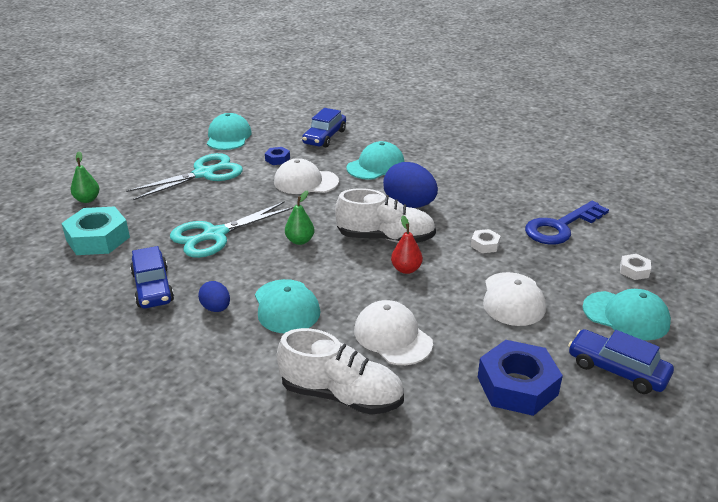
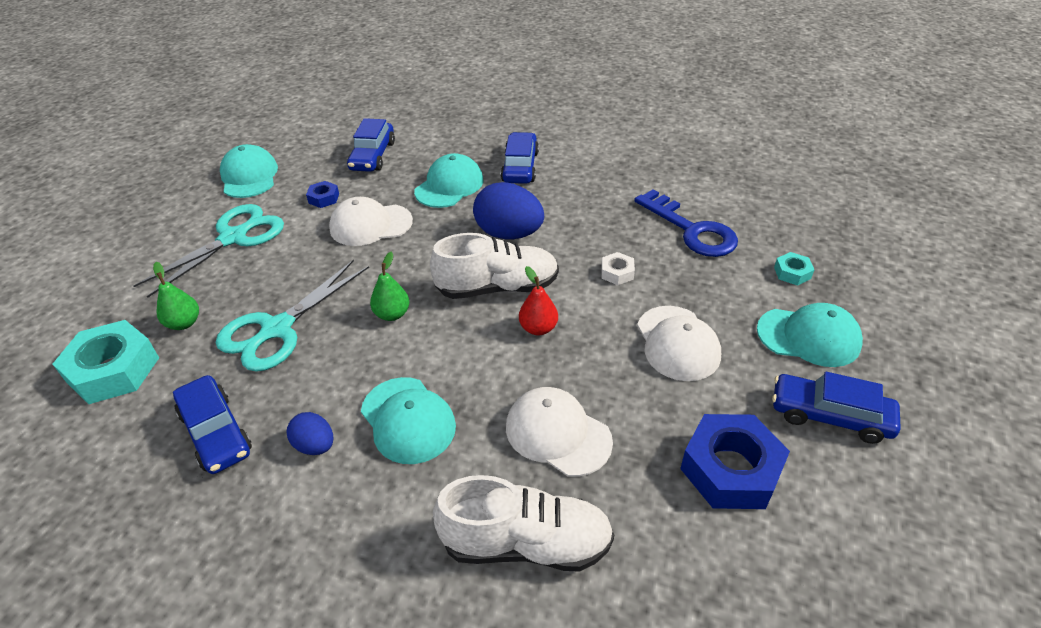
camera: 15 degrees left, 10 degrees up
green pear [71,152,100,203] -> green pear moved to [153,262,199,330]
blue key [525,201,609,244] -> blue key turned 75 degrees counterclockwise [634,189,738,257]
white nut [620,254,651,280] -> turquoise nut [774,252,814,286]
none -> blue car [501,132,539,184]

